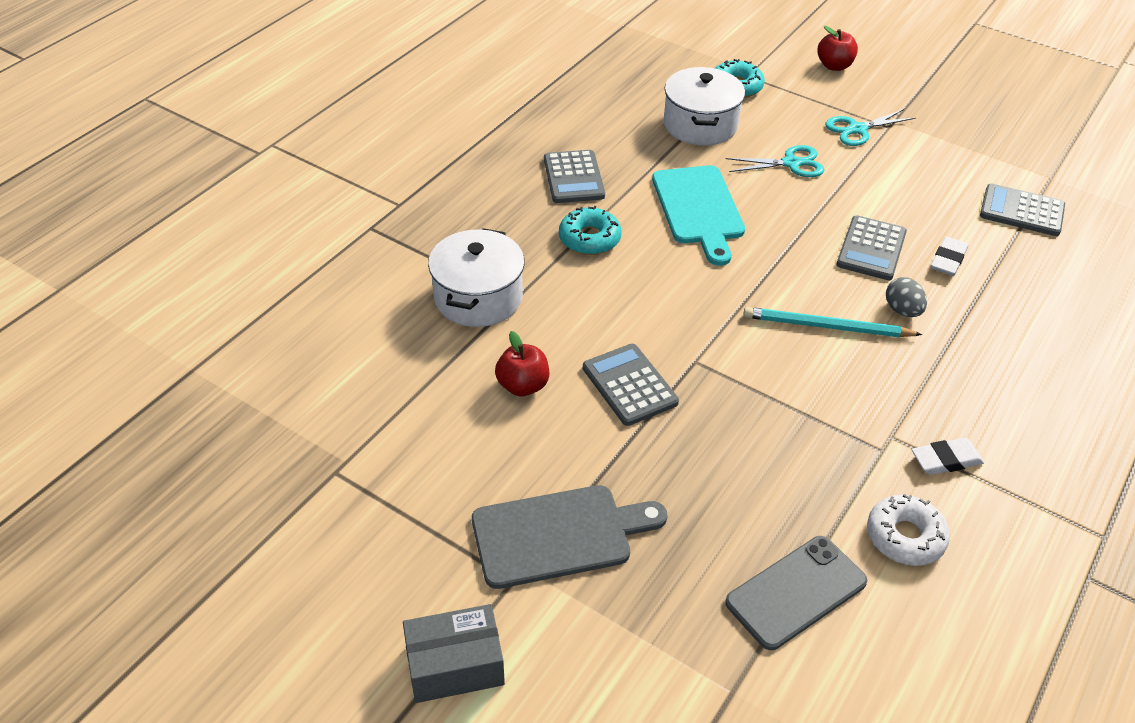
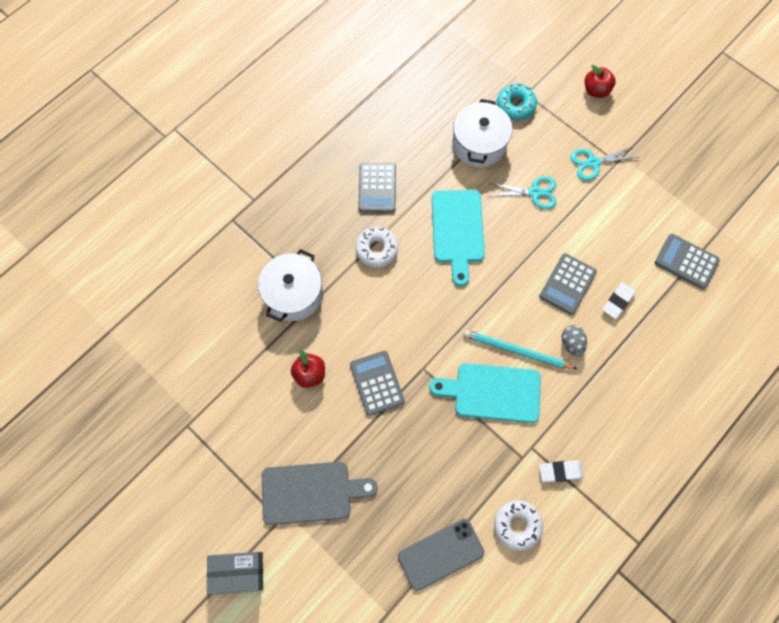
camera: 10 degrees right, 25 degrees up
turquoise donut [559,206,622,255] -> white donut [355,227,398,268]
none -> turquoise cutting board [429,363,541,423]

